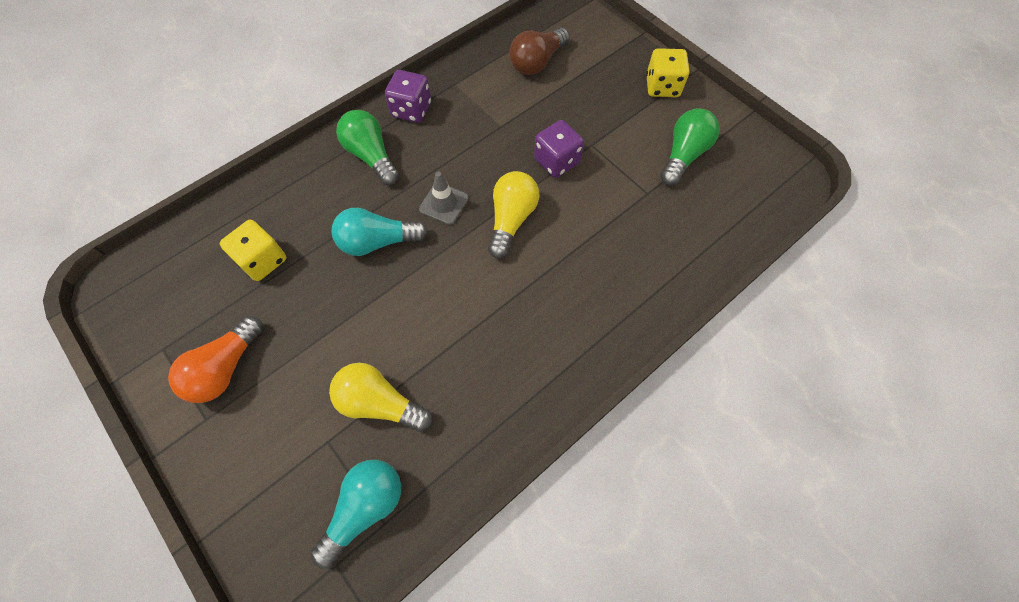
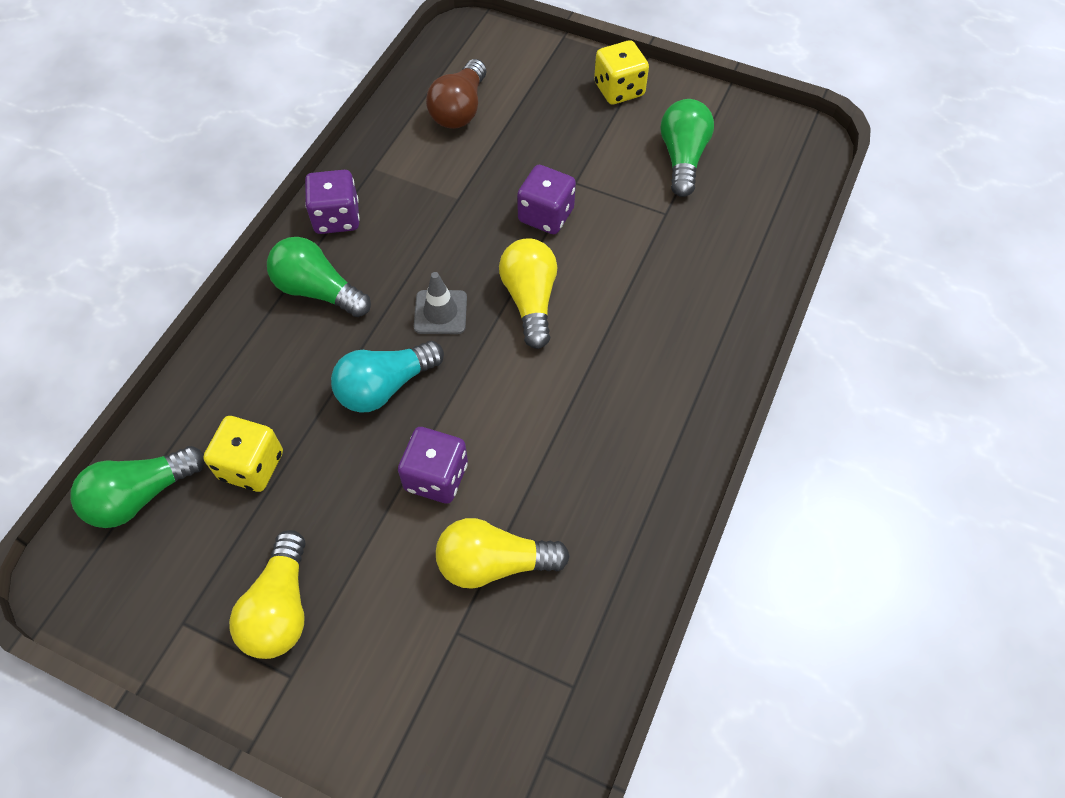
camera: 25 degrees left, 5 degrees down
orange light bulb [168,316,263,403] -> yellow light bulb [229,530,305,659]
turquoise light bulb [311,459,401,568] -> none
none -> green light bulb [70,446,205,528]
none -> purple dice [398,427,468,504]

